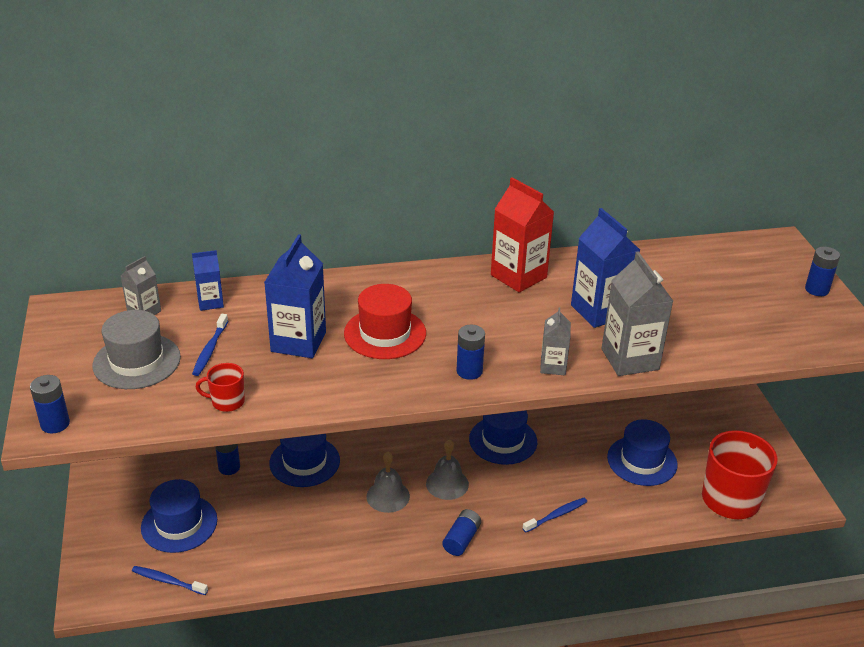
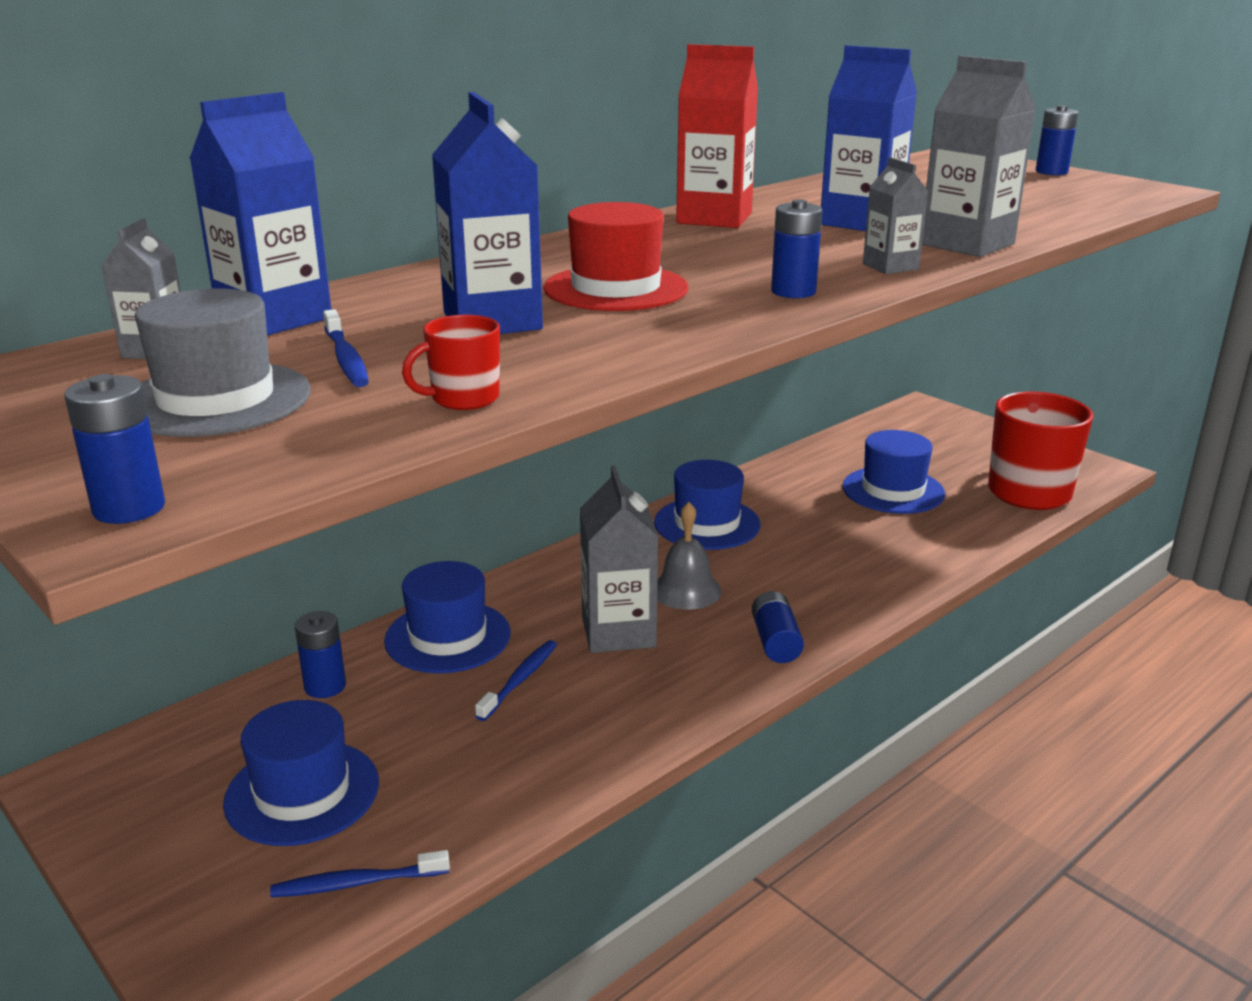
camera: 30 degrees left, 10 degrees down
blue carton [192,250,224,311] -> blue carton [189,92,331,336], size x1.80
grey bell [366,452,410,513] -> grey carton [580,465,658,653]
blue toothbrush [522,498,587,533] -> blue toothbrush moved to [475,640,557,721]

